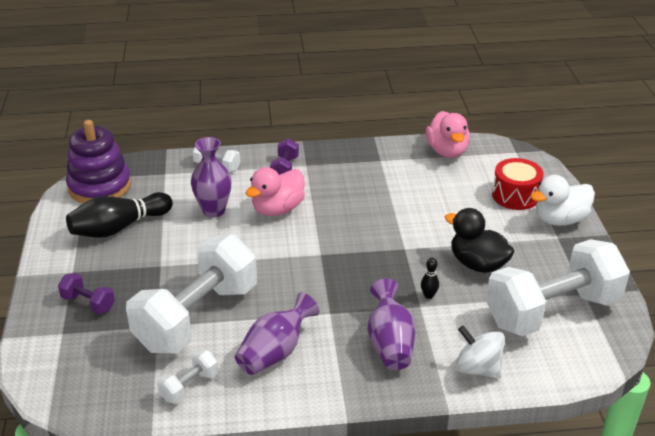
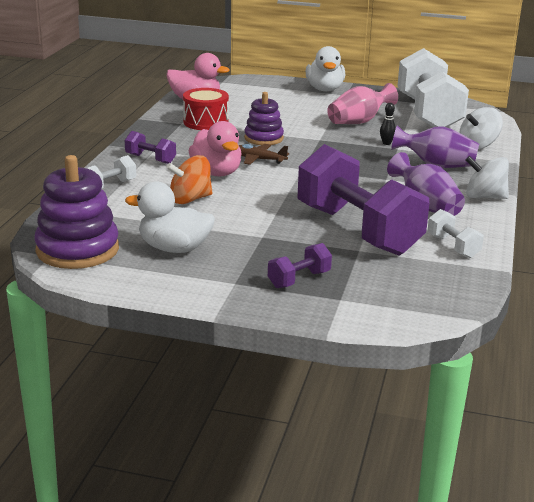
camera: 70 degrees left, 10 degrees down
black bowling pin [66,192,173,238] -> white duck [125,181,215,253]
white dumbbell [126,234,257,354] -> purple dumbbell [297,144,430,255]
purple vase [191,137,231,218] -> orange spinning top [166,155,213,204]
black duck [445,208,515,273] -> pink vase [327,83,398,124]
red drum [492,158,544,210] -> red drum moved to [183,88,229,130]
none -> brown plane [239,144,289,165]
none -> purple stacking toy [244,92,284,145]
none -> white spinning top [466,156,509,199]

